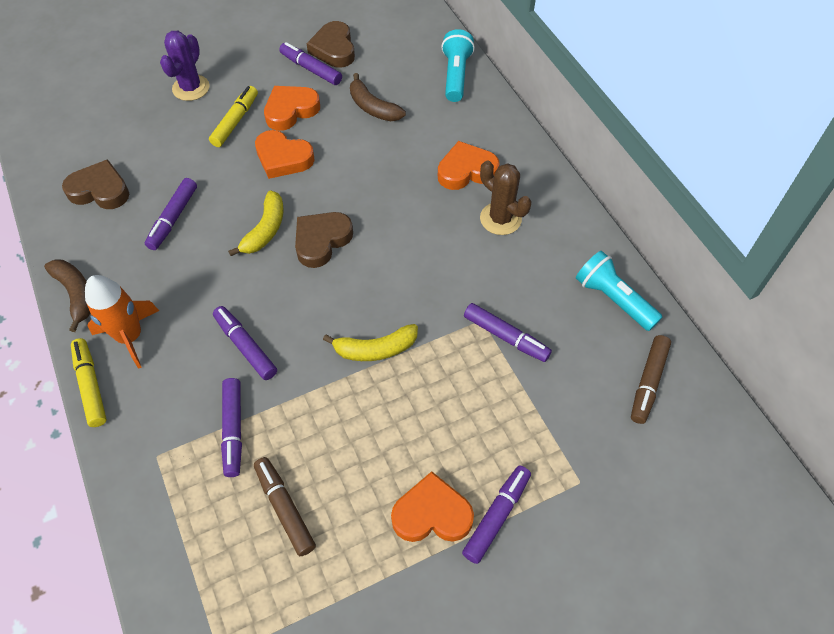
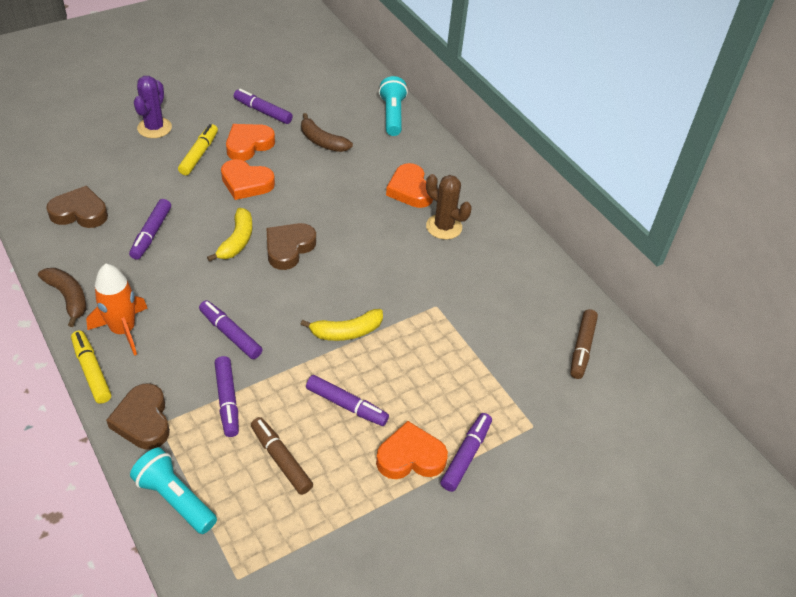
camera: 10 degrees left, 10 degrees down
brown heart [306,21,355,68] -> brown heart moved to [106,383,170,450]
orange heart [438,141,500,190] -> orange heart turned 90 degrees counterclockwise [386,163,433,208]
purple marker [464,303,552,362] -> purple marker moved to [306,375,389,426]
turquoise flashlight [576,251,662,331] -> turquoise flashlight moved to [130,448,217,534]

